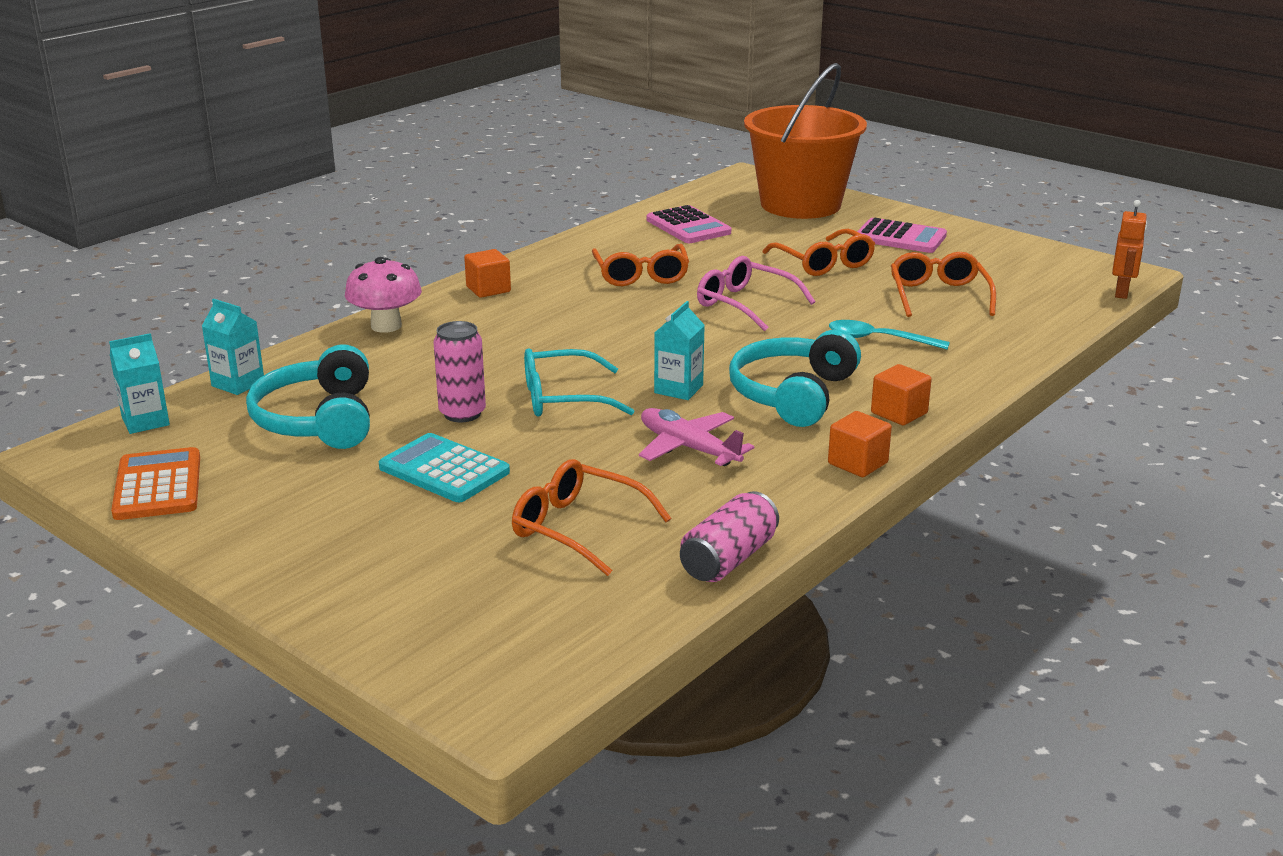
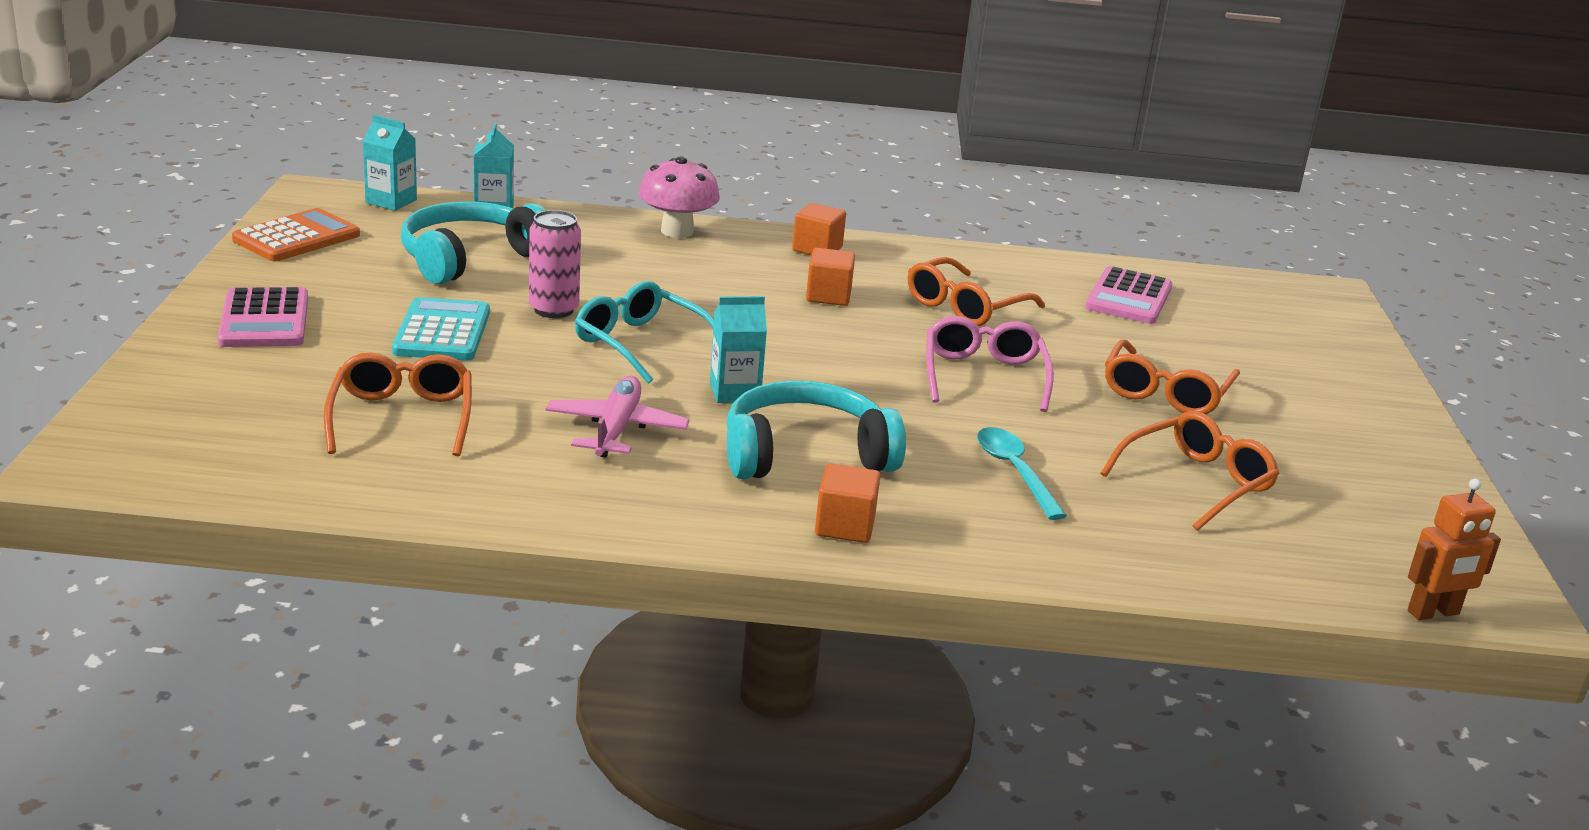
camera: 50 degrees right, 0 degrees up
pink can [680,491,779,582] -> none
orange bucket [744,63,867,219] -> none
orange cube [828,411,892,477] -> orange cube moved to [806,248,855,306]
pink calculator [857,218,947,253] -> pink calculator moved to [217,287,308,347]

